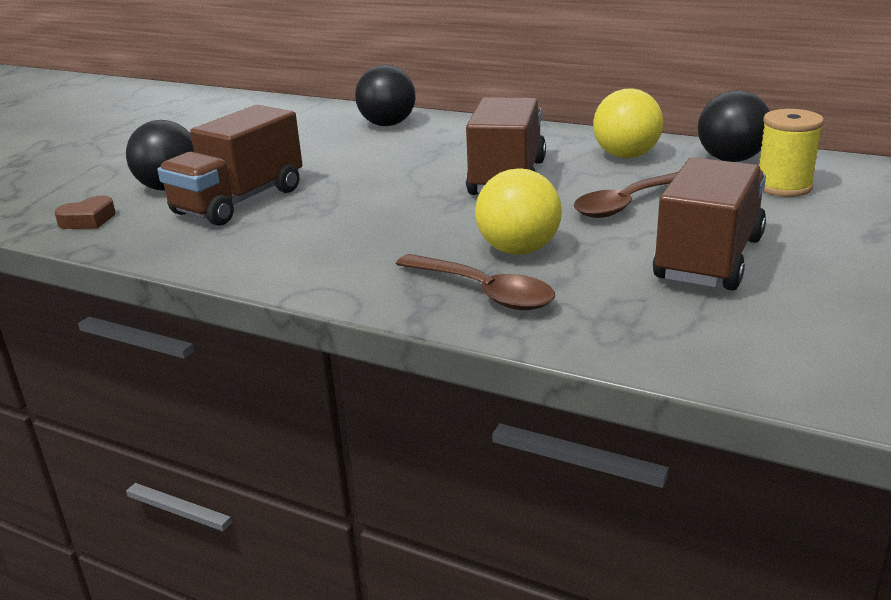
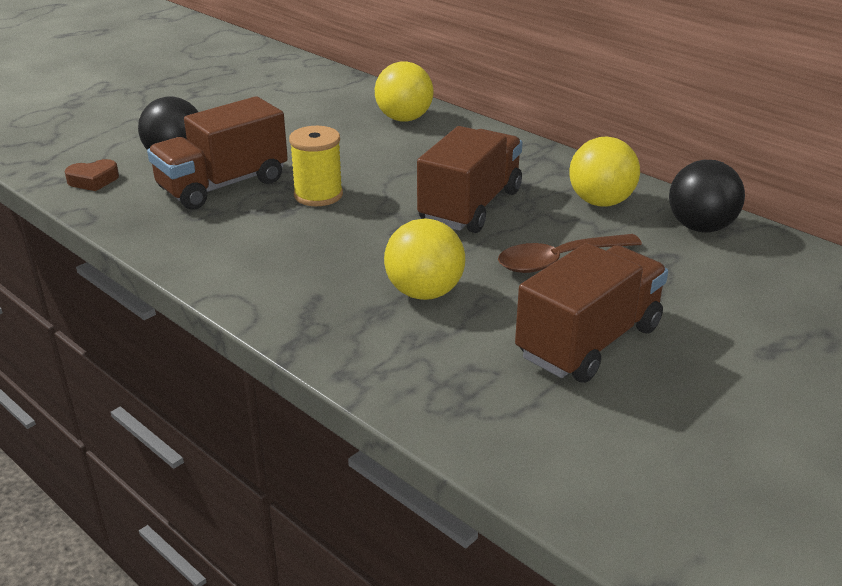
camera: 15 degrees right, 5 degrees up
black ball [355,65,415,126] -> yellow ball [375,62,433,122]
brown spoon [396,254,555,310] -> none
yellow spool [759,109,824,197] -> yellow spool moved to [289,126,343,206]

